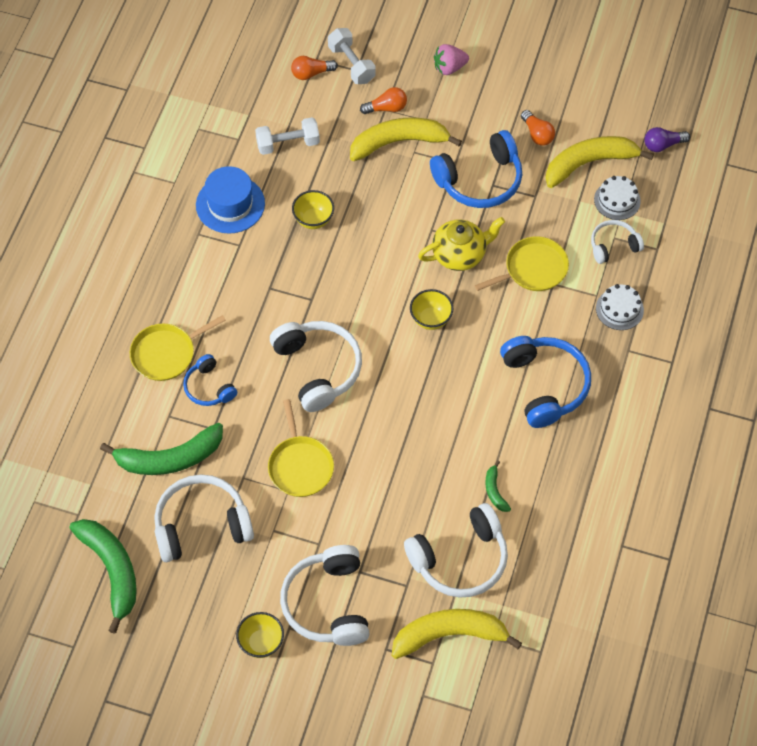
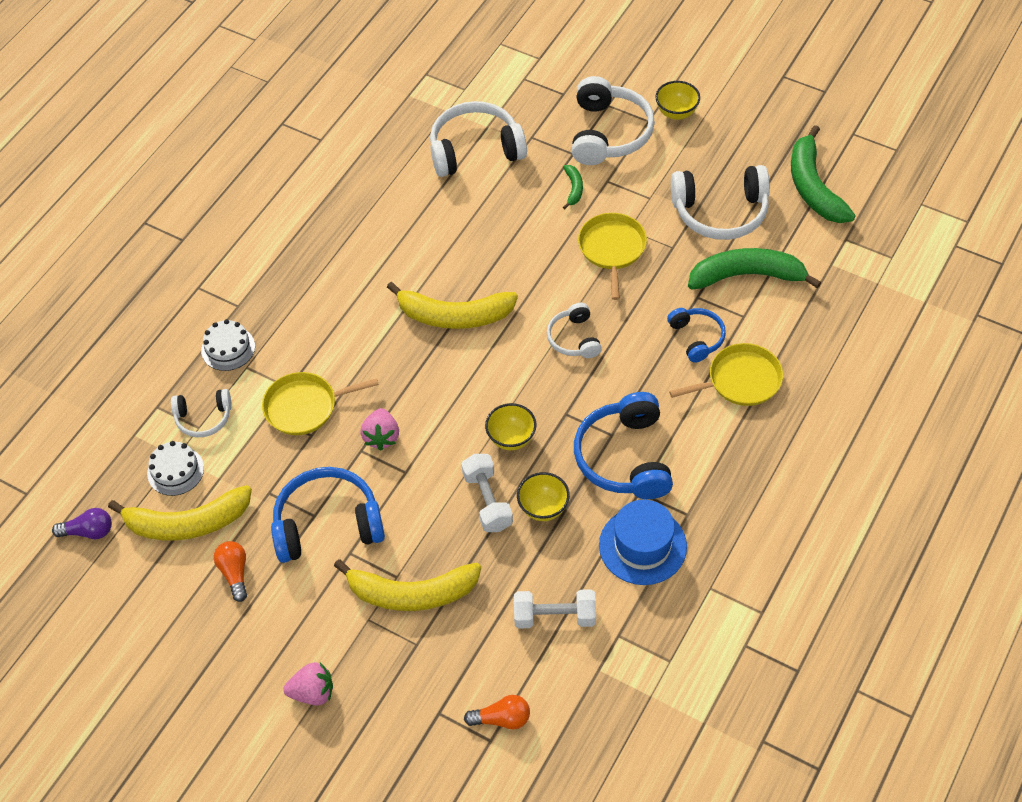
camera: 165 degrees left, 5 degrees down
white headphones [270,321,362,412] -> white headphones [547,303,602,358], size x0.56
white dumbbell [328,28,376,84] -> white dumbbell moved to [461,454,513,532]
orange light bulb [360,87,407,114] -> none
yellow banana [392,609,522,659] -> yellow banana moved to [387,282,518,329]
yellow bowl [410,289,453,330] -> yellow bowl moved to [485,403,537,450]
yellow teapot [418,217,505,271] -> pink strawberry [360,408,399,450]
green banana [485,460,511,512] -> green banana moved to [563,165,583,209]
blue headphones [500,336,591,428] -> blue headphones moved to [574,392,673,499]

